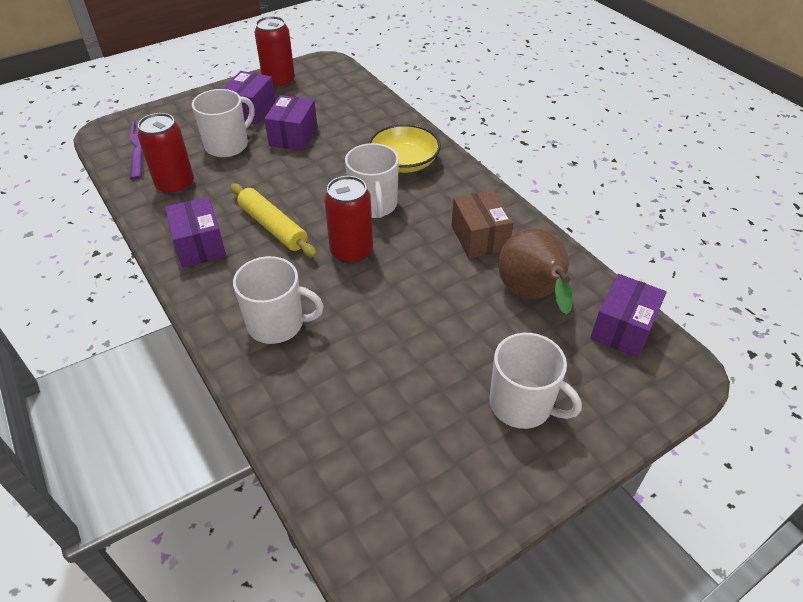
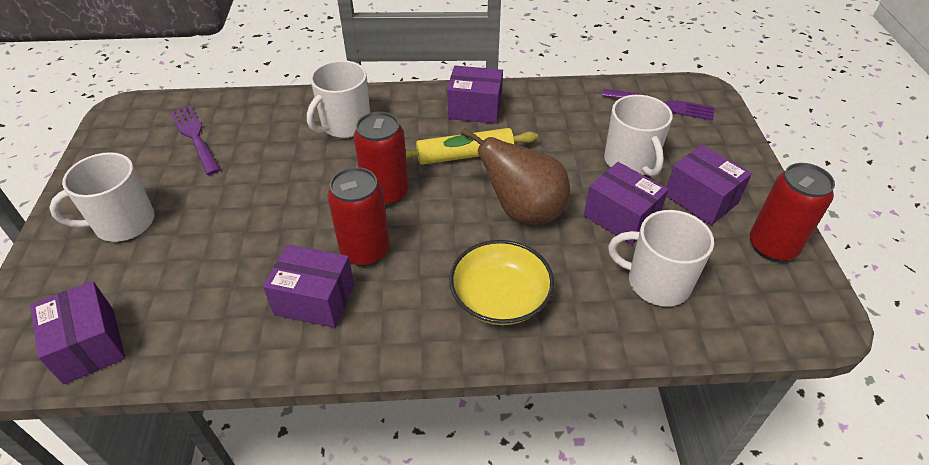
camera: 120 degrees right, 0 degrees up
red can [137,113,194,195] -> red can moved to [327,167,390,266]
white mug [345,143,399,218] -> white mug moved to [608,210,714,307]
brown box [452,190,514,259] -> purple box [263,244,354,328]
brown pear [498,228,573,314] -> brown pear moved to [443,128,570,225]
none -> purple fork [171,106,220,175]

